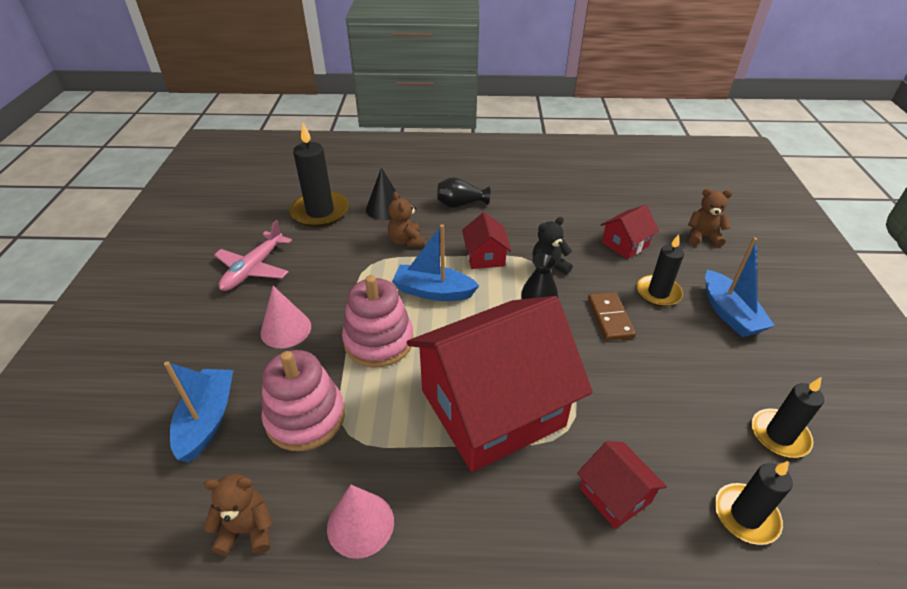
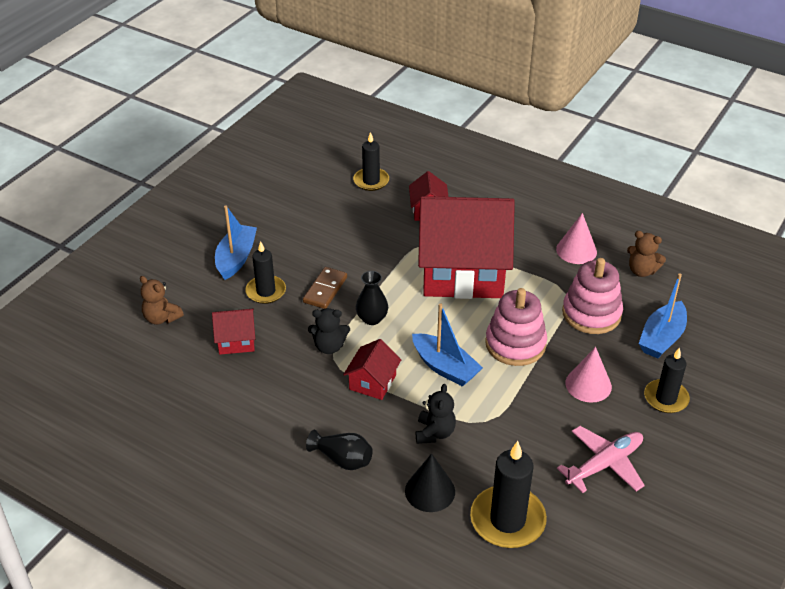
camera: 150 degrees left, 0 degrees up
brown teddy bear [388,192,425,247] -> black teddy bear [416,384,456,444]
black candle [752,377,824,458] -> black candle moved to [644,347,690,413]

